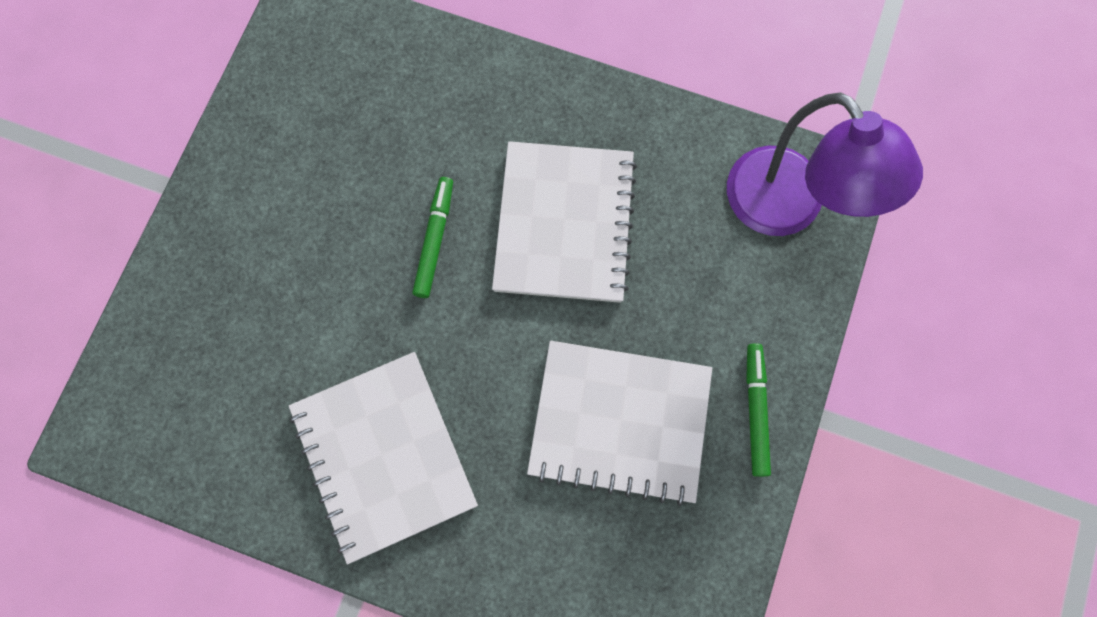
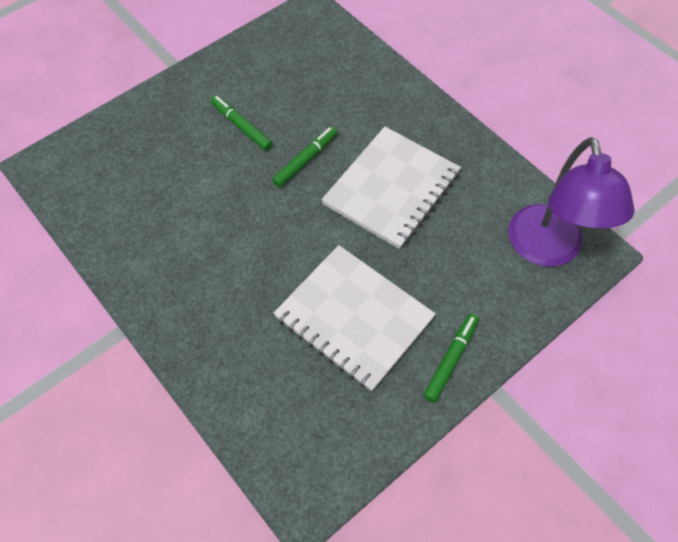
camera: 30 degrees right, 15 degrees down
white notebook [289,352,478,564] -> none
none -> green marker [211,95,273,151]

